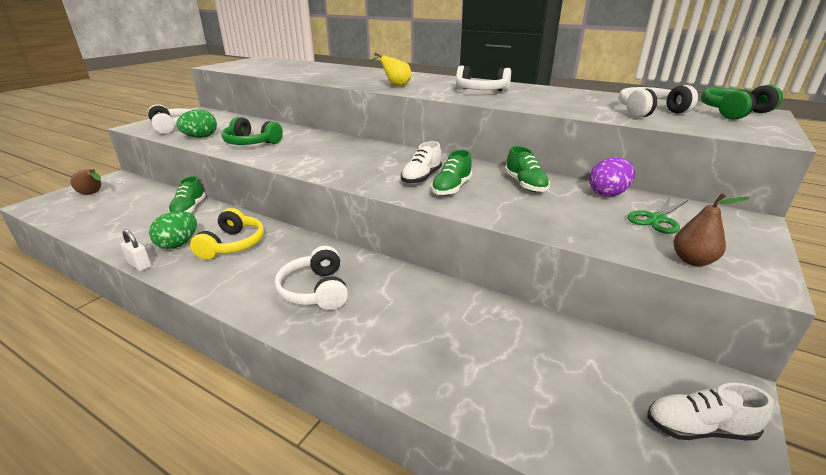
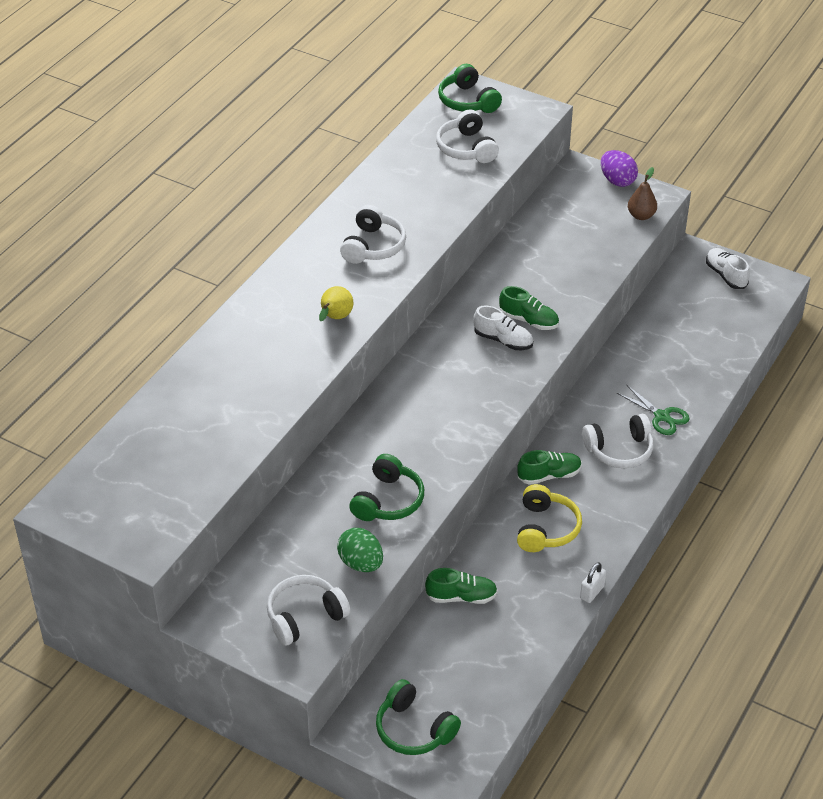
camera: 90 degrees left, 15 degrees up
brown pear [70,169,101,195] -> green headphones [376,679,461,755]
green egg [149,211,197,249] -> none
yellow headphones [190,208,264,260] -> yellow headphones turned 90 degrees clockwise [517,484,582,552]
green shoe [505,146,550,192] -> green shoe moved to [517,450,582,485]
purple egg [589,157,635,197] -> purple egg moved to [601,150,638,187]
green scissors [627,197,688,234] -> green scissors moved to [617,385,690,435]
white shoe [647,383,774,440] -> white shoe turned 150 degrees clockwise [706,248,750,289]

